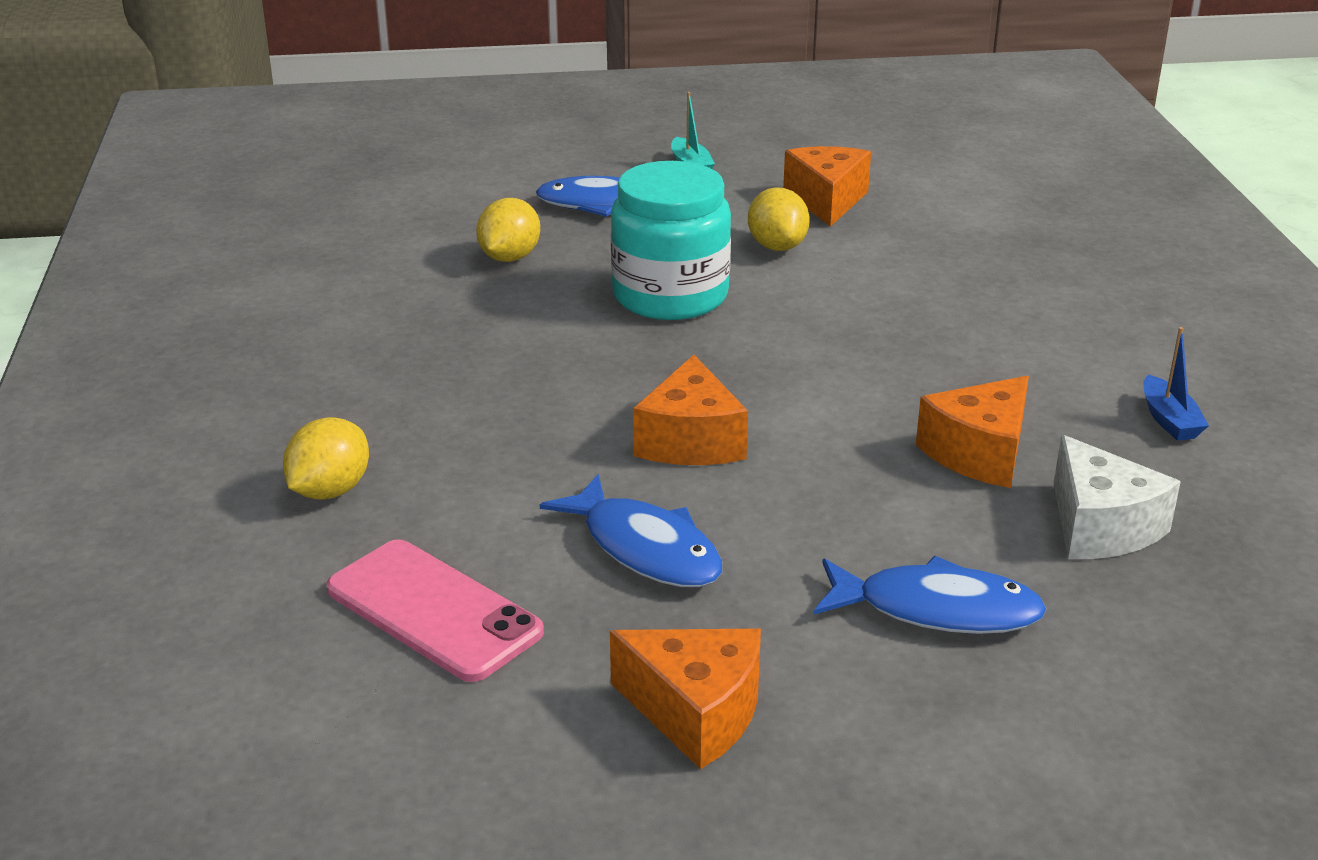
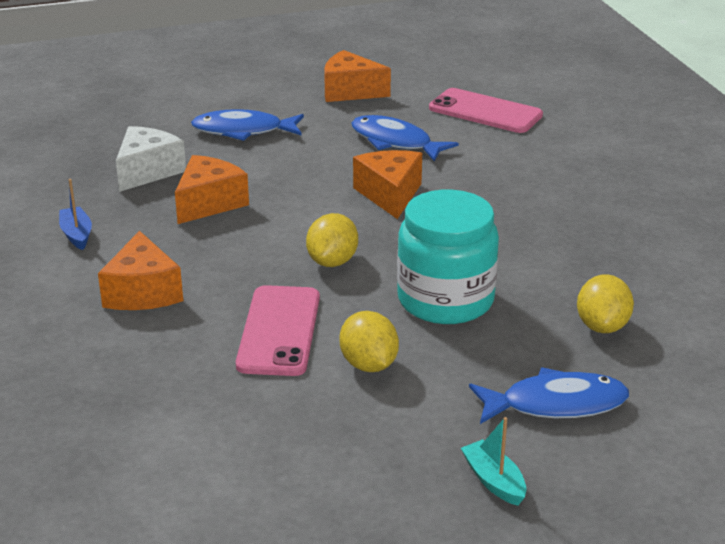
camera: 170 degrees right, 0 degrees up
yellow lemon [283,417,369,500] -> yellow lemon moved to [306,213,358,267]
orange cheese [783,146,871,227] -> orange cheese moved to [98,231,183,310]
white cheese [1054,435,1181,559] -> white cheese turned 60 degrees clockwise [116,126,186,192]
none -> pink phone [236,285,320,376]

